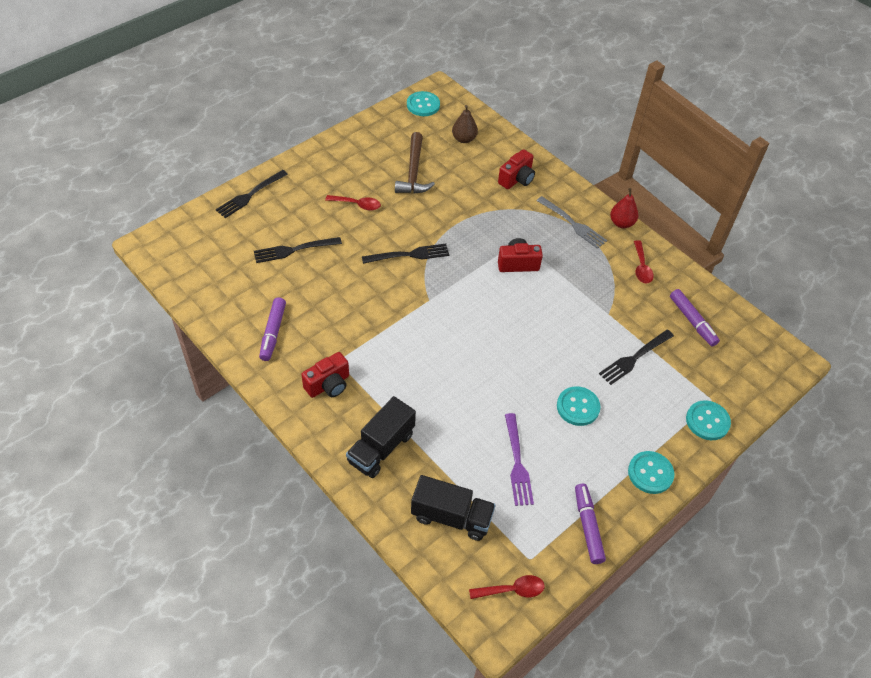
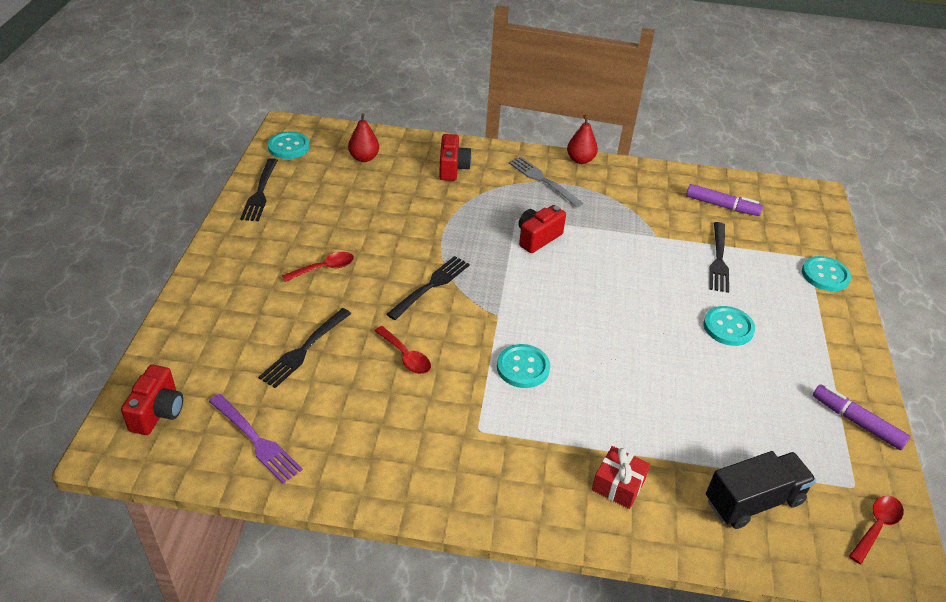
camera: 40 degrees left, 10 degrees down
black fork [216,170,288,218] -> black fork moved to [240,158,278,222]
purple marker [259,298,286,361] -> none
red camera [301,352,349,398] -> red camera moved to [121,365,183,435]
black truck [346,396,416,478] -> red gift [592,446,650,509]
brown hammer [395,132,435,193] -> none
brown pear [452,105,478,143] -> red pear [348,113,379,162]
purple fork [505,413,534,506] -> purple fork moved to [209,394,303,484]
grey fork [537,196,607,249] -> grey fork turned 135 degrees counterclockwise [509,157,584,208]
turquoise button [628,451,674,494] -> turquoise button moved to [497,344,550,388]
red spoon [634,240,654,284] -> red spoon moved to [374,326,431,374]

